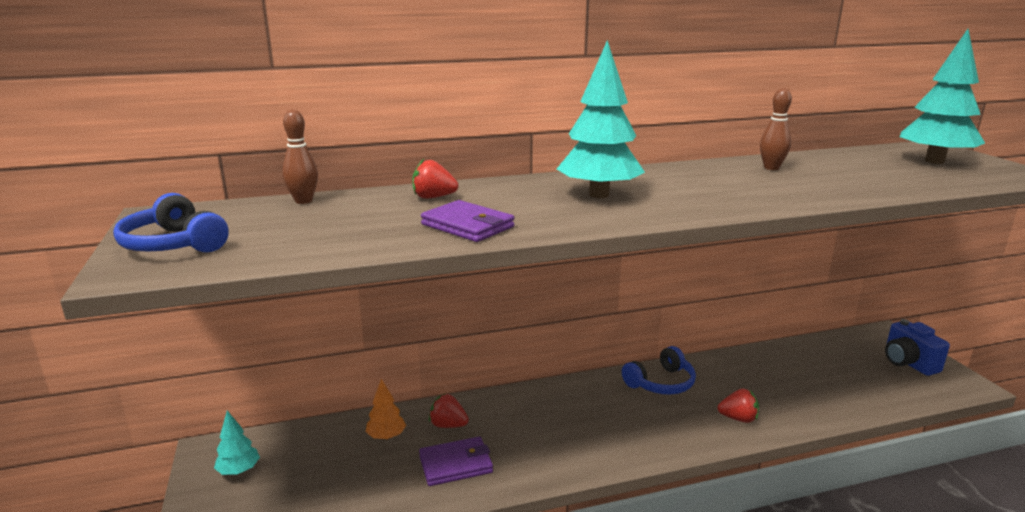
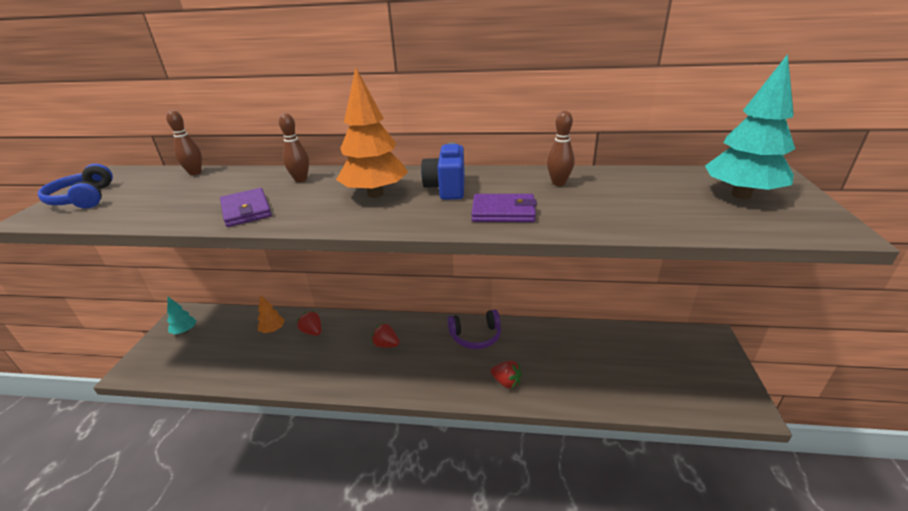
camera: 25 degrees right, 10 degrees up
red strawberry [412,159,458,199] -> red strawberry moved to [371,323,399,347]
purple wallet [419,437,493,486] -> purple wallet moved to [471,194,537,222]
turquoise tree [557,40,645,198] -> orange tree [336,68,408,198]
blue headphones [622,346,696,394] -> purple headphones [447,309,501,349]
blue camera [885,319,950,376] -> blue camera moved to [421,142,465,200]
none -> brown bowling pin [279,113,309,182]

